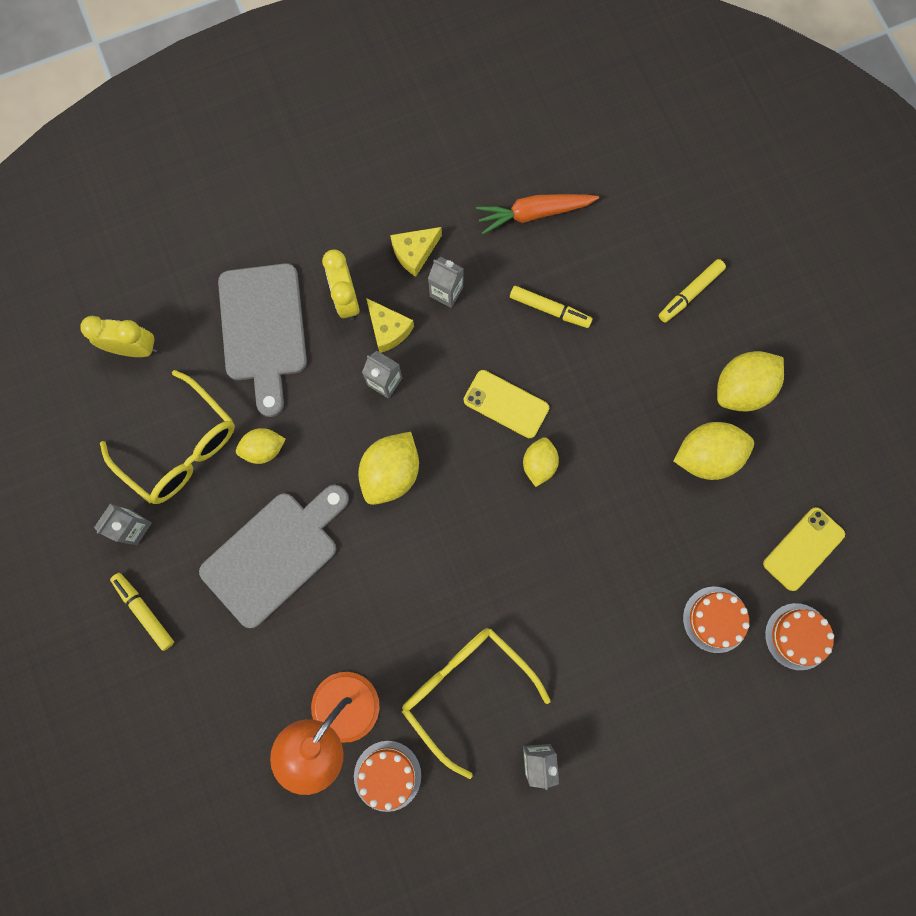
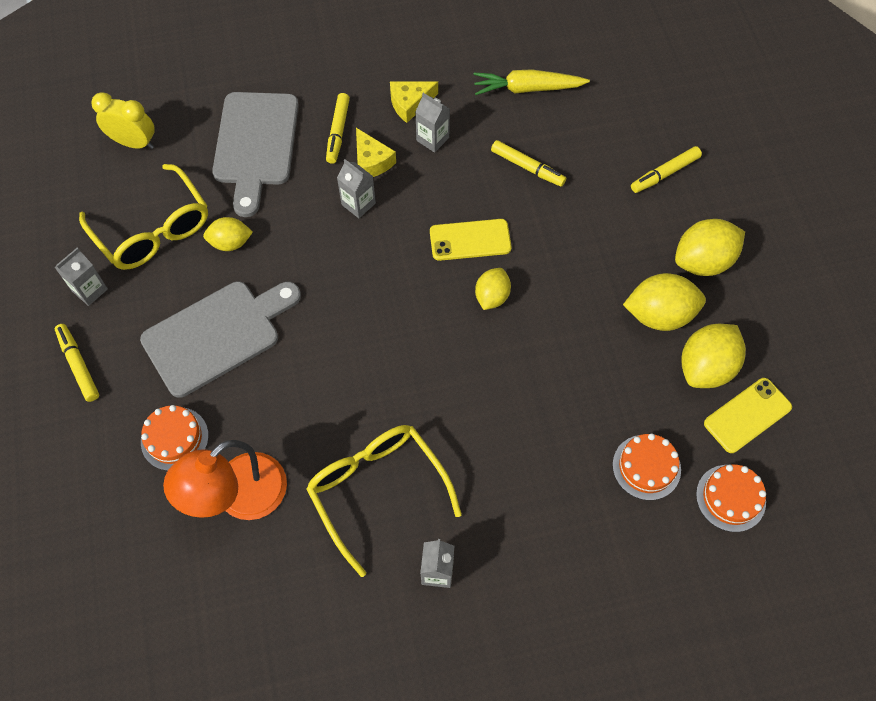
camera: 10 degrees right, 15 degrees down
yellow clock [322,250,359,320] -> yellow marker [326,93,350,164]
orange cake [354,741,421,812] -> orange cake moved to [141,405,209,471]
yellow lemon [358,432,419,505] -> yellow lemon moved to [681,324,746,388]
yellow phone [464,370,549,438] -> yellow phone turned 45 degrees counterclockwise [430,219,512,261]
orange carrot [476,194,599,234] -> yellow carrot [473,69,590,95]

